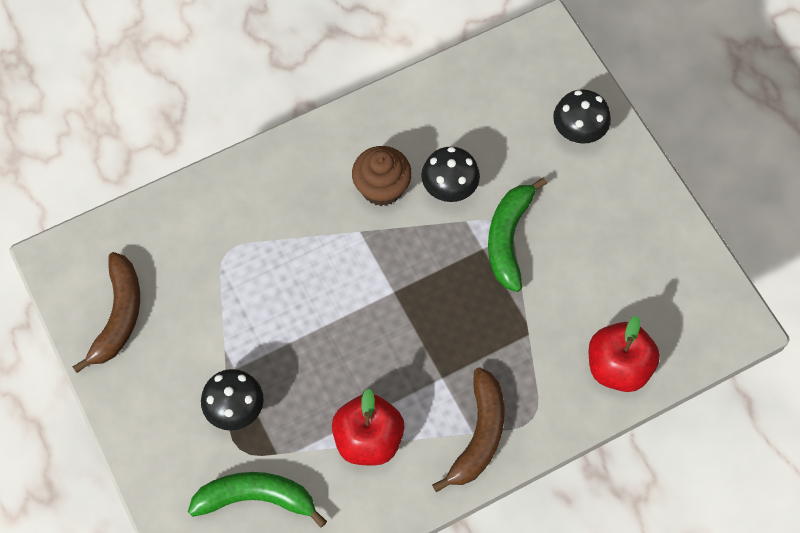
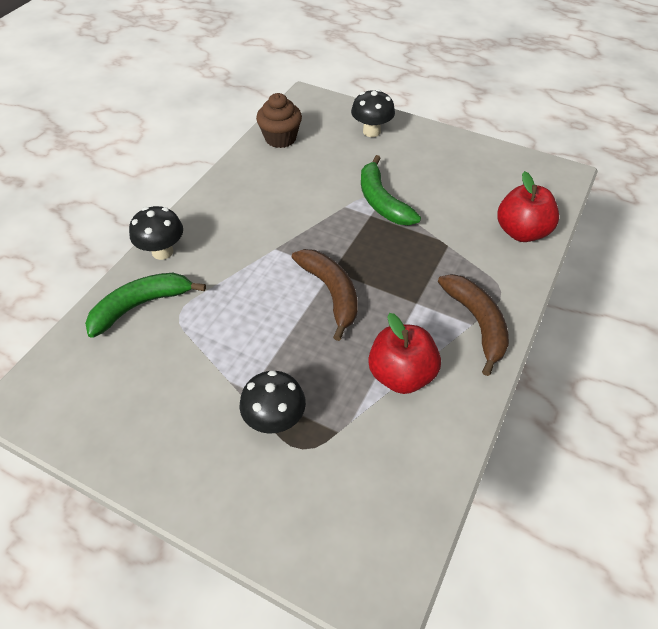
camera: 35 degrees left, 15 degrees down
brown banana [73,252,140,373] -> brown banana moved to [292,249,358,341]
green banana [188,472,327,528] -> green banana moved to [85,273,206,338]
brown cupcake [352,146,412,206] -> brown cupcake moved to [256,93,302,148]
black mushroom [421,146,480,202] -> black mushroom moved to [129,206,183,260]

